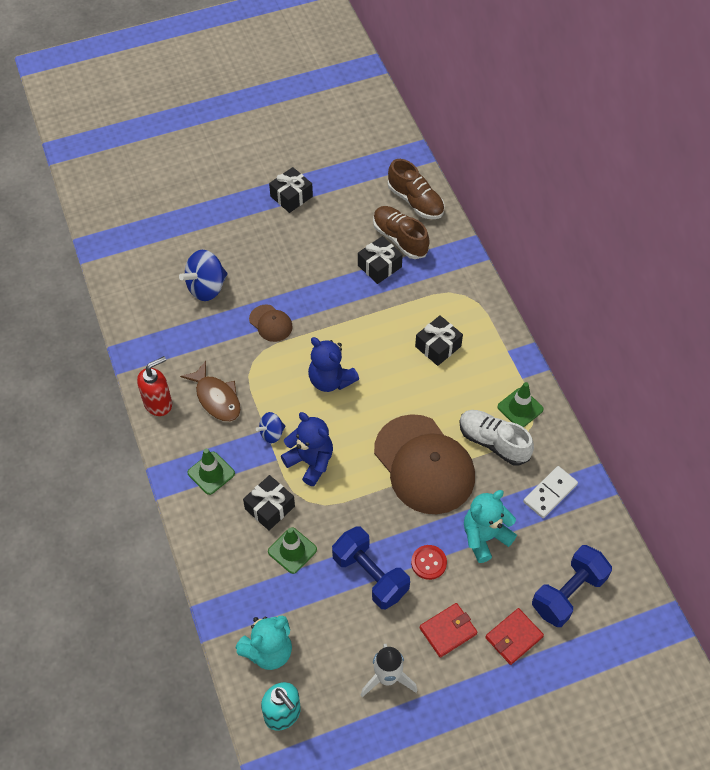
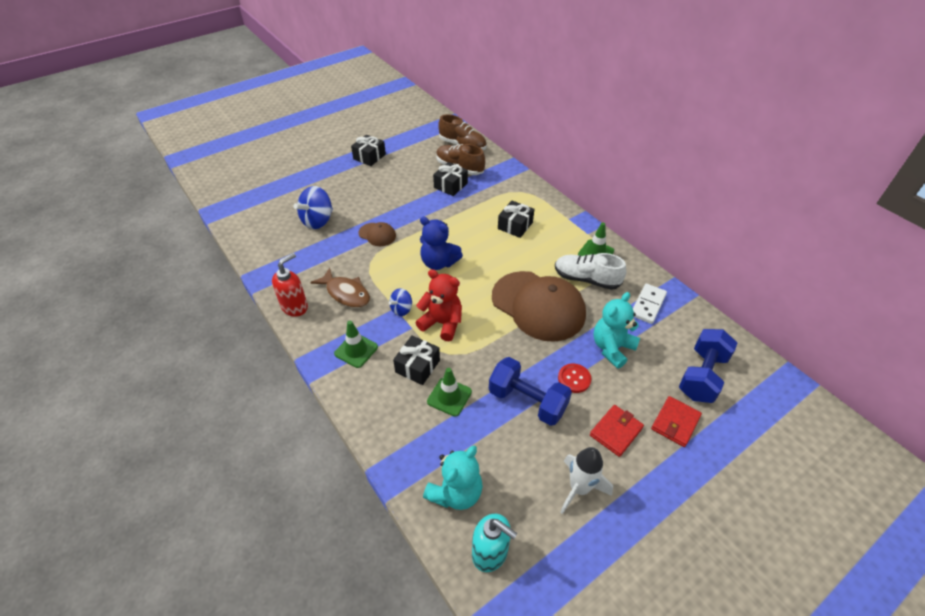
camera: 15 degrees left, 10 degrees down
blue teddy bear [281,412,333,486] -> red teddy bear [416,269,462,341]

